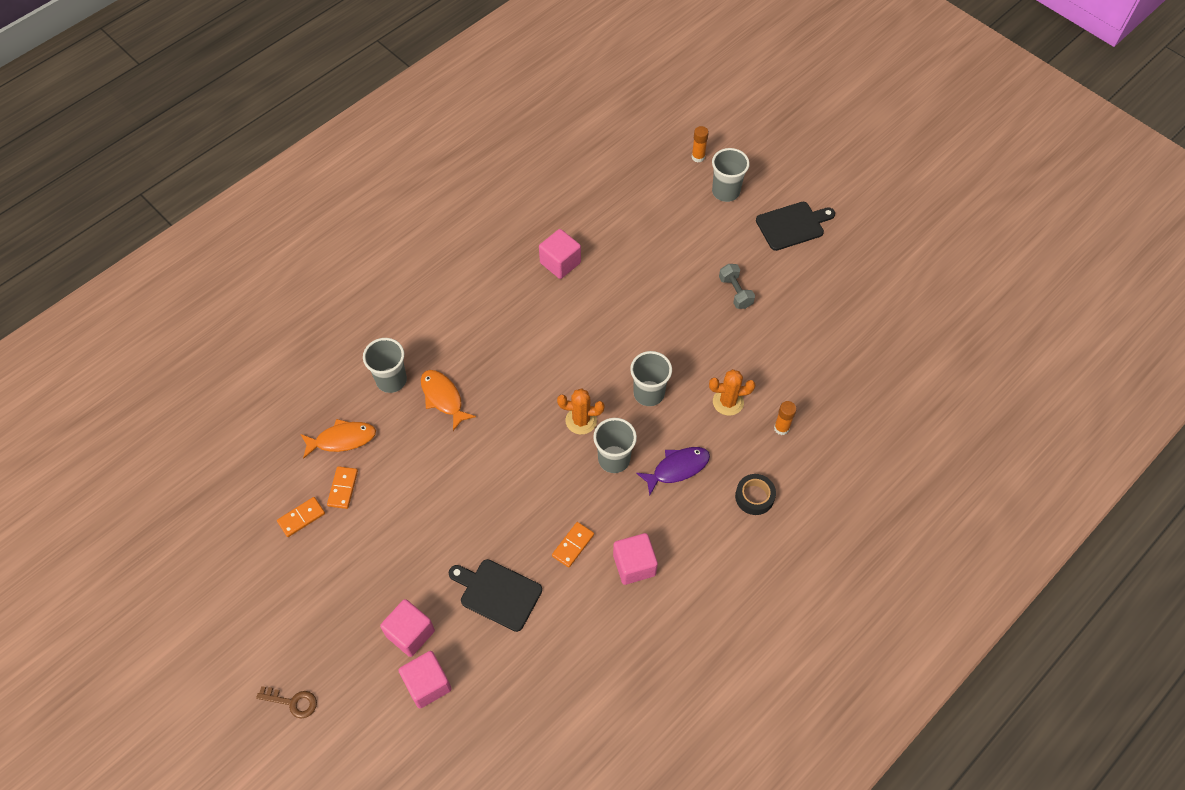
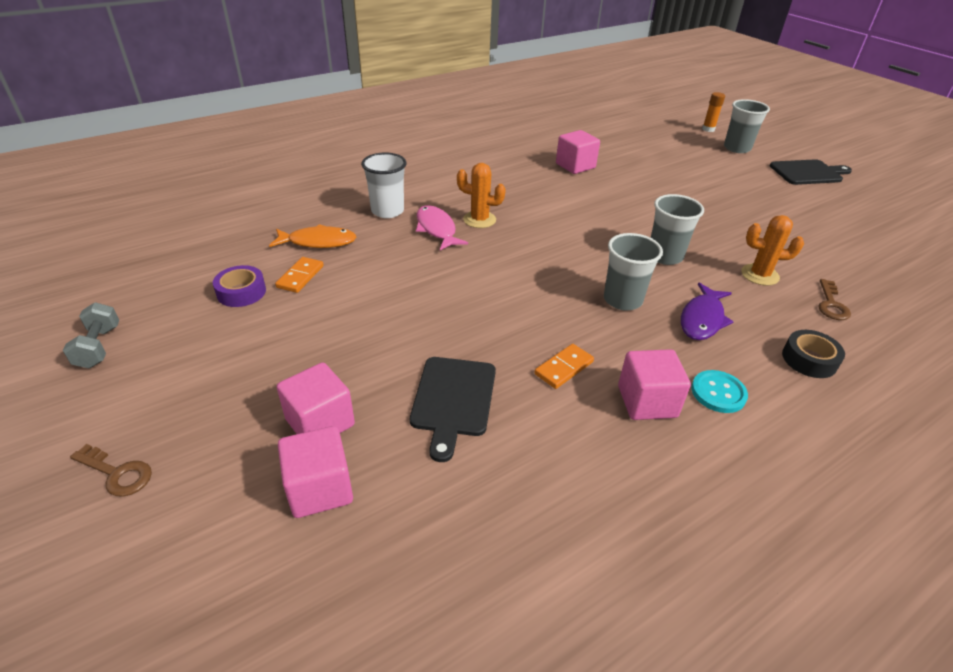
camera: 10 degrees right, 20 degrees down
orange domino [277,497,325,537] -> purple tape [213,265,266,307]
grey cup [363,338,407,393] -> white cup [361,153,407,218]
orange fish [421,370,476,431] -> pink fish [416,205,468,250]
black cutting board [449,559,542,632] -> black cutting board turned 120 degrees counterclockwise [410,357,496,462]
orange cactus [557,388,605,434] -> orange cactus moved to [457,163,506,228]
purple fish [636,447,710,496] -> purple fish turned 135 degrees clockwise [681,283,734,340]
grey dumbbell [719,264,755,309] -> grey dumbbell moved to [63,302,119,368]
orange glue stick [774,401,797,435] -> brown key [818,279,851,320]
none -> turquoise button [691,370,748,413]

